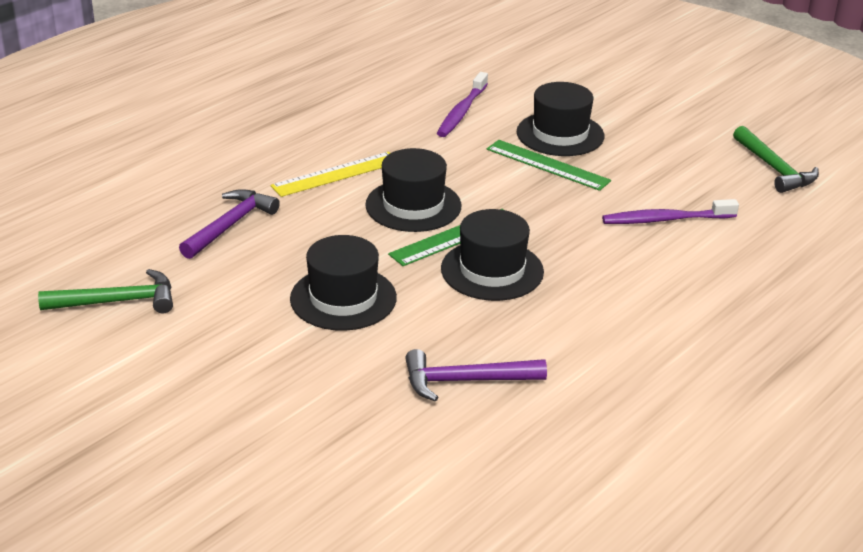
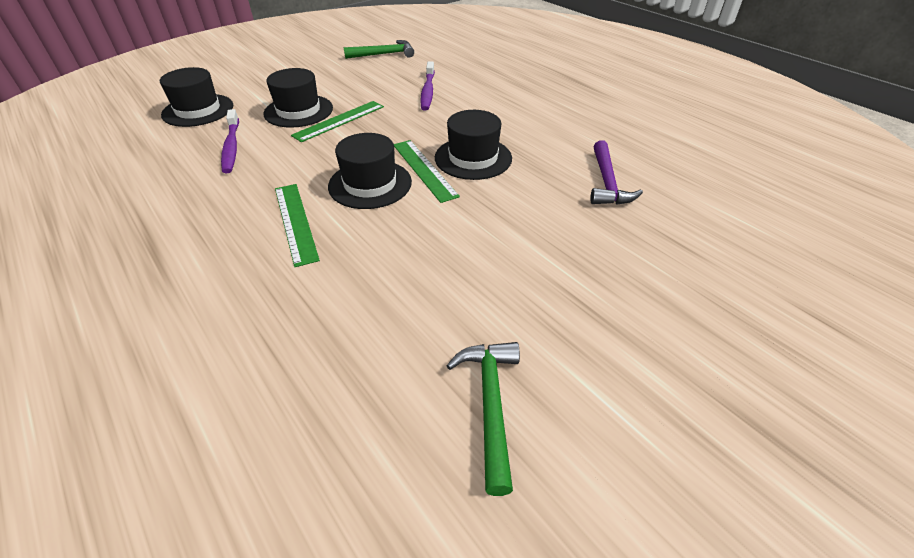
camera: 80 degrees left, 10 degrees up
purple hammer [179,189,280,259] -> none
yellow ruler [270,152,390,197] -> green ruler [275,184,320,267]
black hat [290,235,397,331] -> black hat moved to [160,67,233,127]
purple toothbrush [437,72,488,137] -> purple toothbrush turned 45 degrees clockwise [221,109,239,173]

